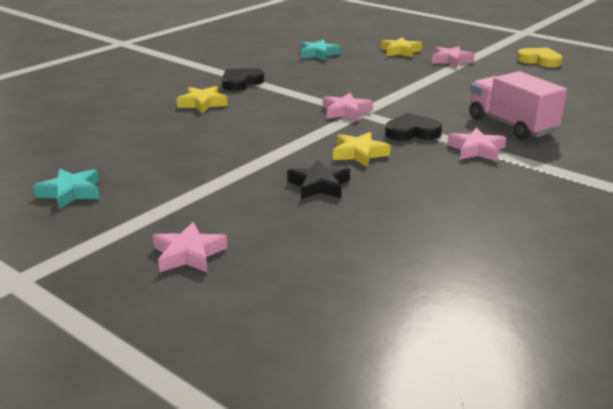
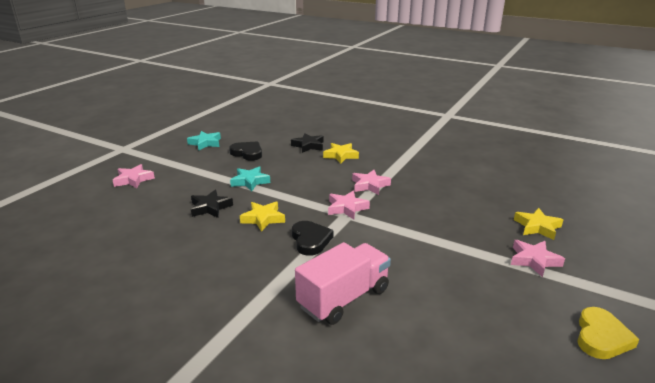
camera: 80 degrees right, 0 degrees up
black heart [222,68,264,91] -> black heart moved to [229,141,262,161]
turquoise star [300,40,340,61] -> turquoise star moved to [230,166,270,191]
pink star [447,128,506,161] -> pink star moved to [352,170,391,195]
none -> black star [291,133,324,153]

